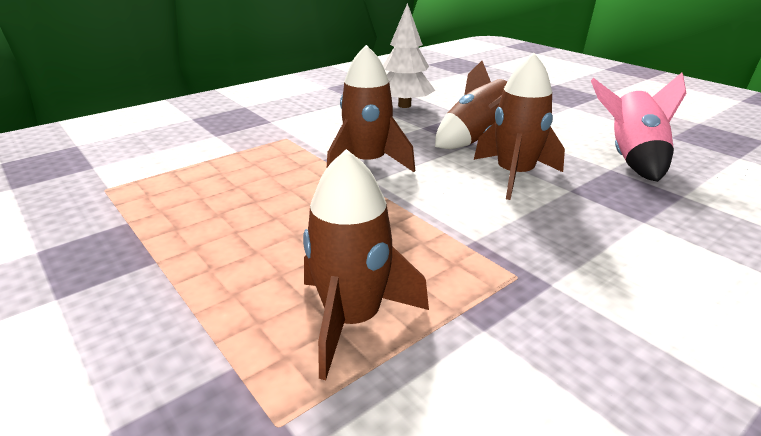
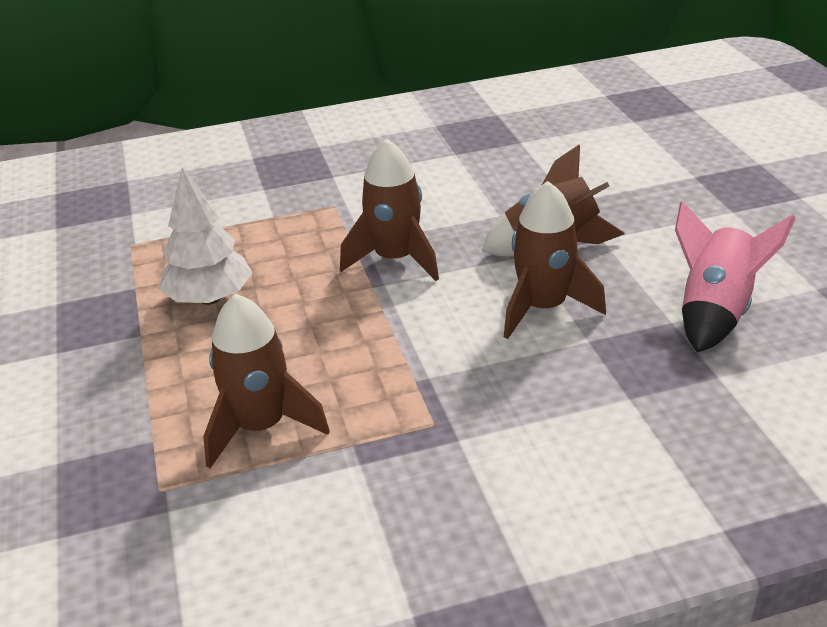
camera: 25 degrees right, 5 degrees up
white tree [383,3,435,108] -> white tree moved to [159,167,252,305]

